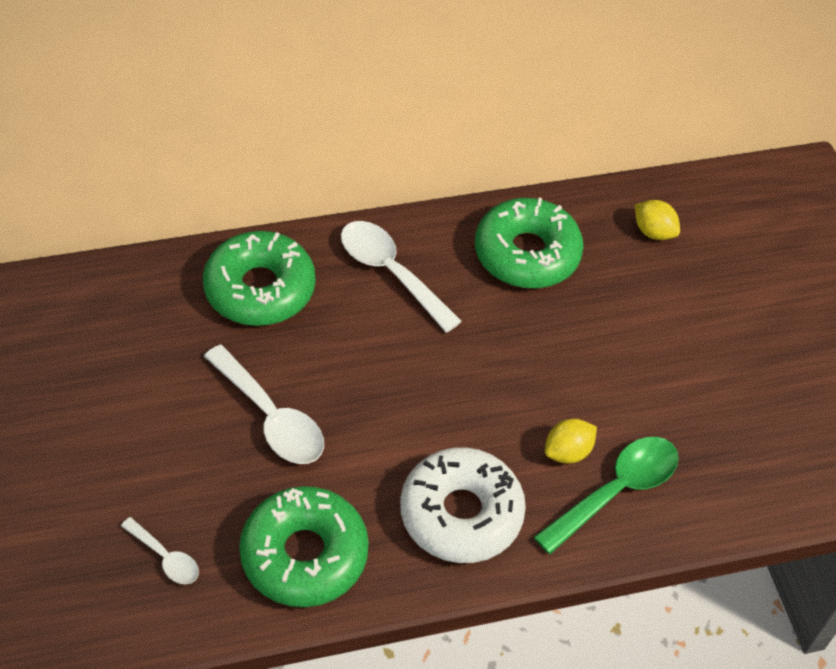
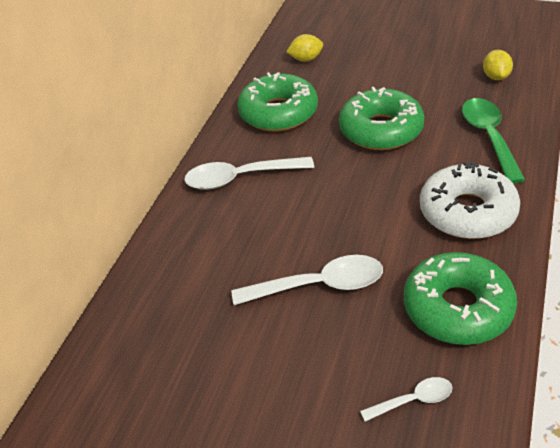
camera: 50 degrees left, 10 degrees down
green donut [203,231,315,326] -> green donut moved to [339,87,424,150]
yellow lemon [545,419,597,464] -> yellow lemon moved to [483,50,513,80]

